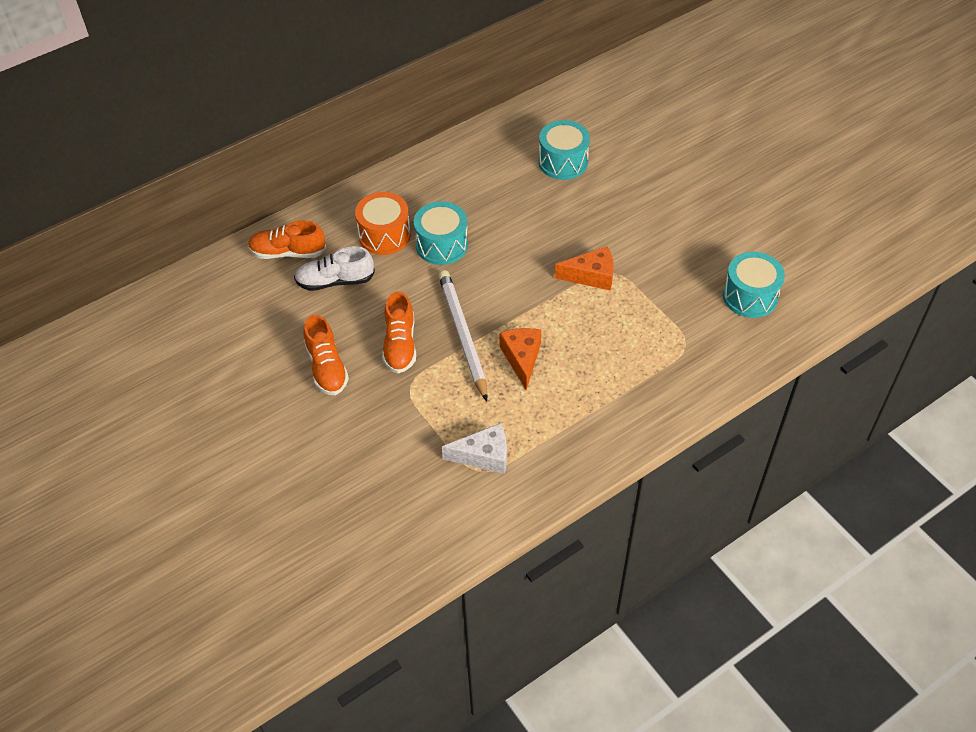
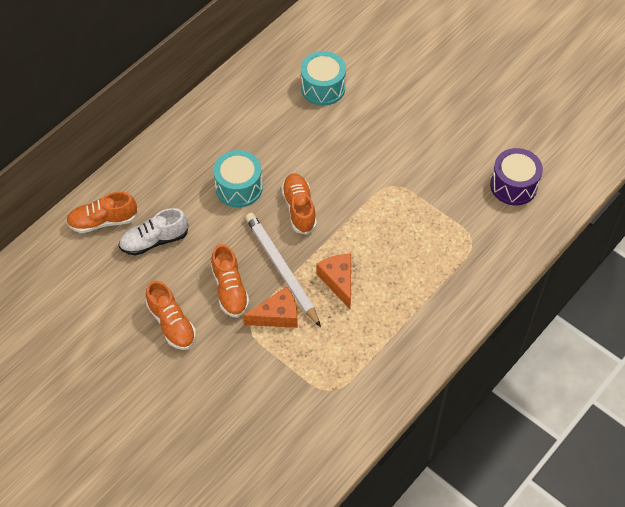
camera: 15 degrees left, 5 degrees up
orange drum [355,192,411,255] -> none
white cheese [442,423,507,474] -> none
orange cheese [555,247,614,291] -> orange cheese moved to [243,287,298,328]
turquoise drum [723,252,785,318] -> purple drum [490,148,543,205]
none -> orange shoe [281,173,317,235]

